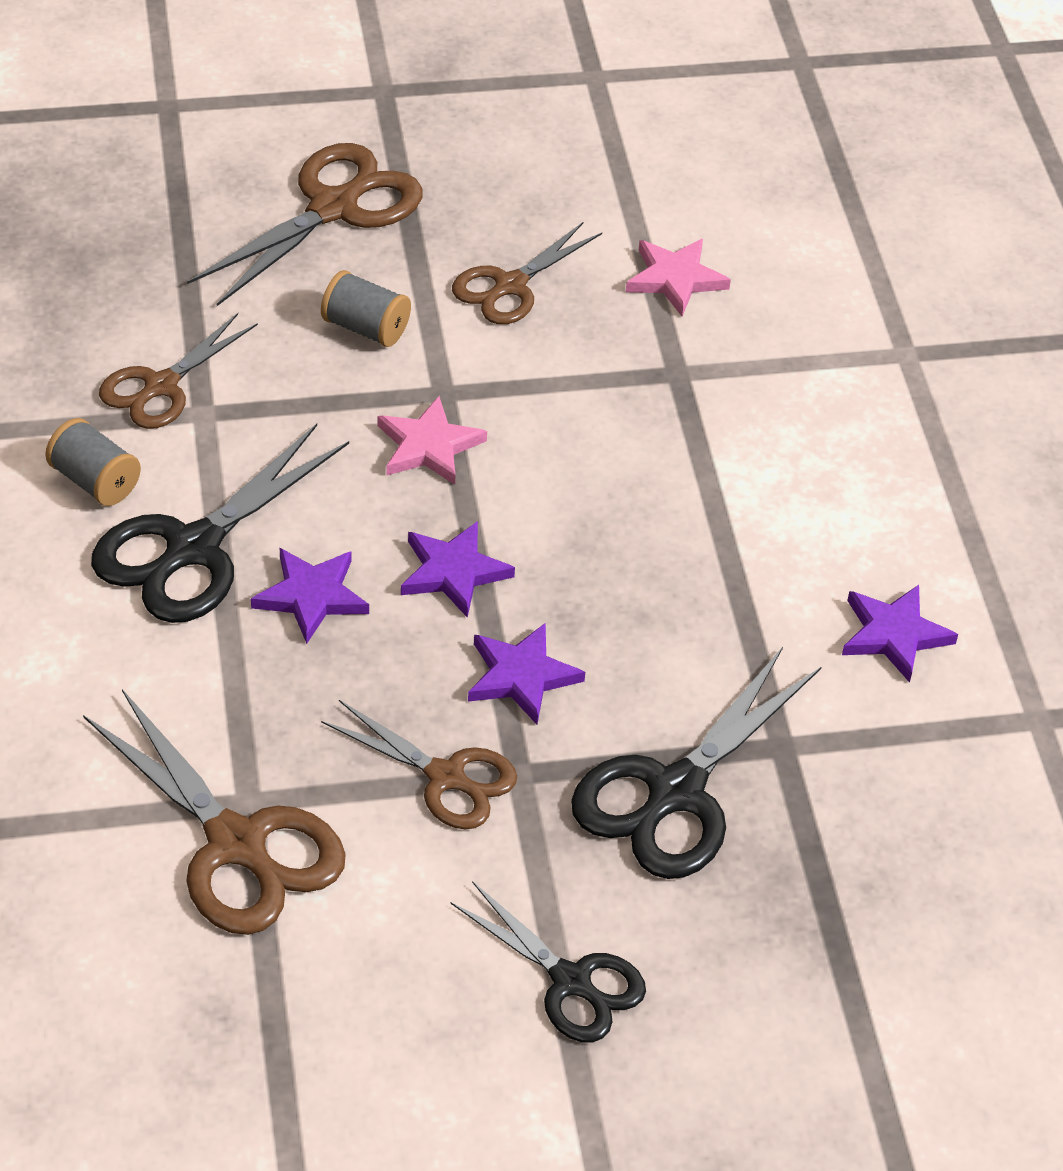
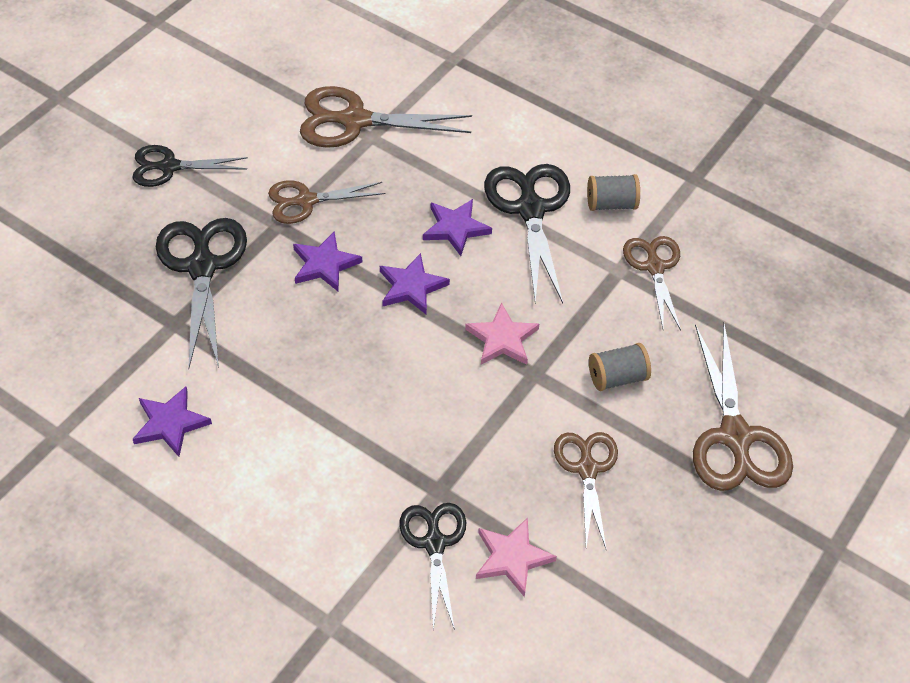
camera: 135 degrees right, 5 degrees up
none -> black scissors [399,503,466,630]

